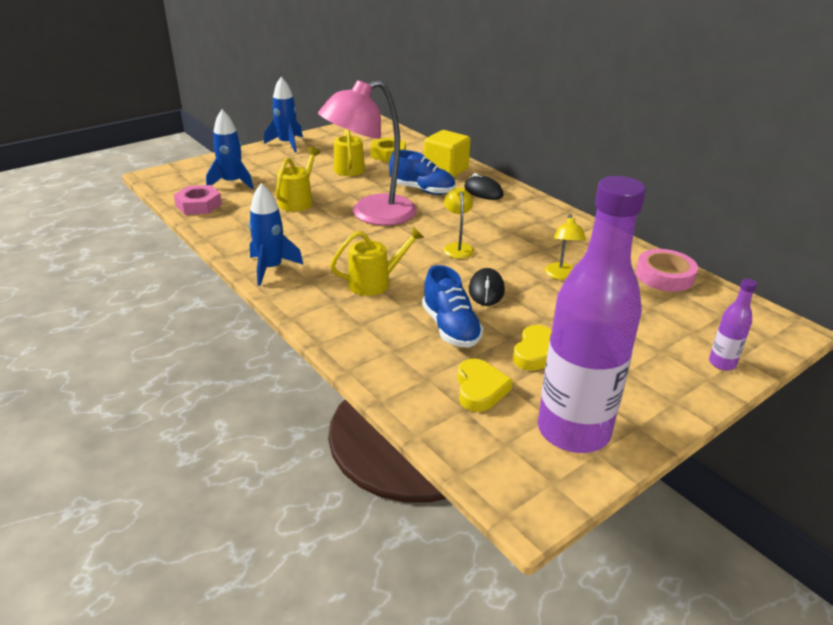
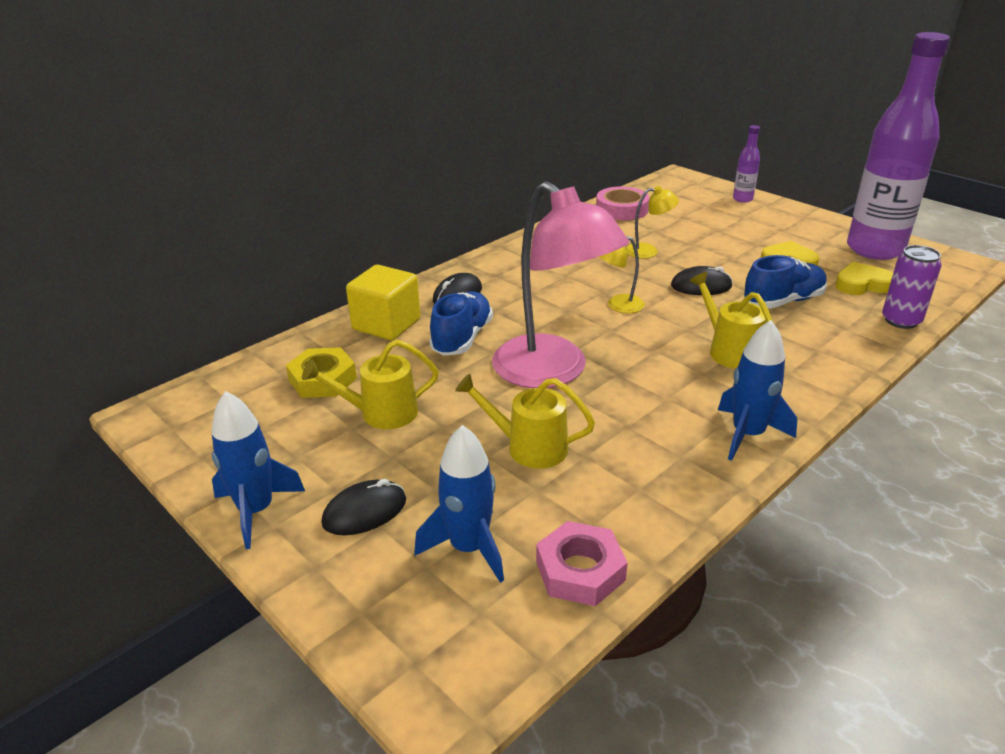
camera: 95 degrees left, 0 degrees up
none -> black mouse [321,479,406,535]
none -> purple can [882,245,942,329]

